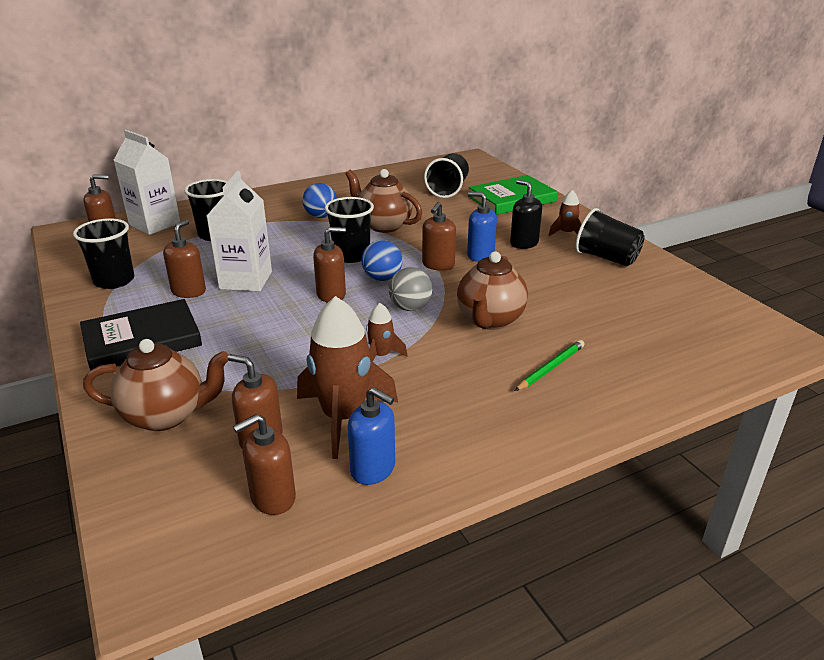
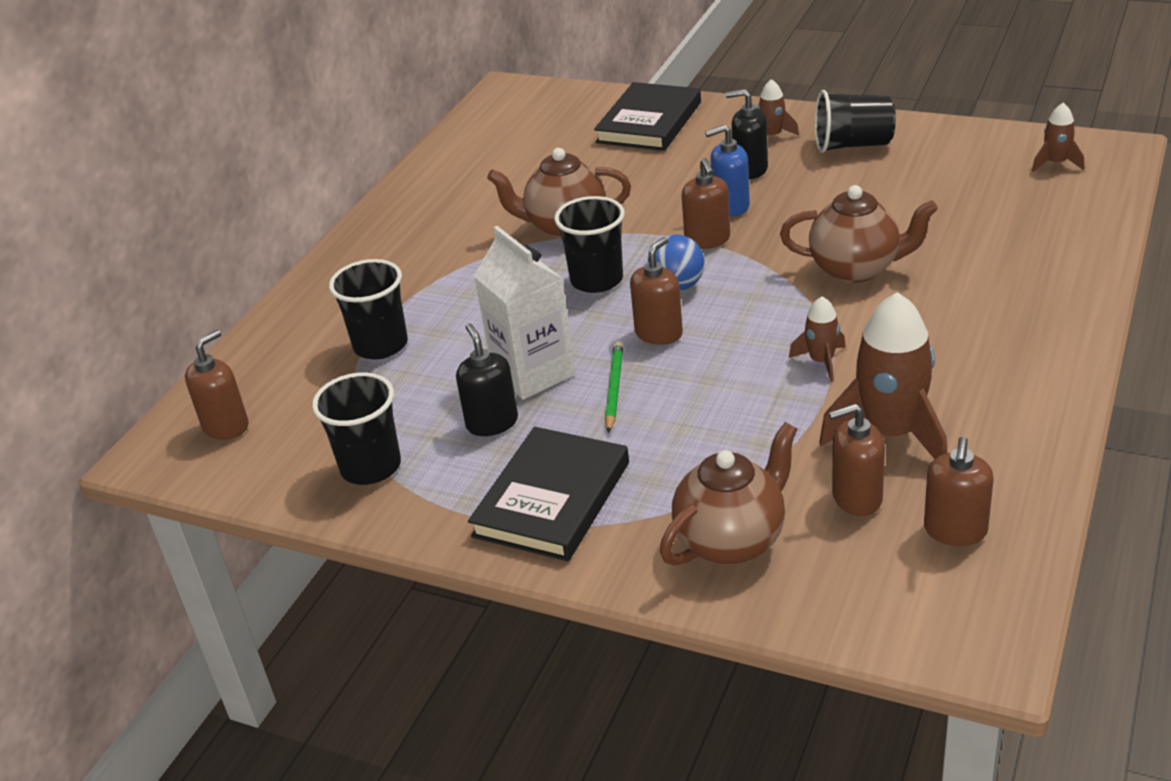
camera: 35 degrees left, 5 degrees up
white carton [114,130,180,235] -> none
brown soap dispenser [163,220,206,298] -> black soap dispenser [456,323,518,436]
blue ball [302,183,337,218] -> none
blue soap dispenser [348,387,395,485] -> none
grey ball [389,267,433,311] -> none
black cup [424,153,469,198] -> none
brown teapot [457,251,528,330] -> brown teapot turned 60 degrees counterclockwise [780,185,938,283]
green book [468,175,558,215] -> black book [594,82,701,151]
green pencil [515,340,585,391] -> green pencil moved to [605,341,623,433]
none -> brown rocket [1032,103,1084,172]

